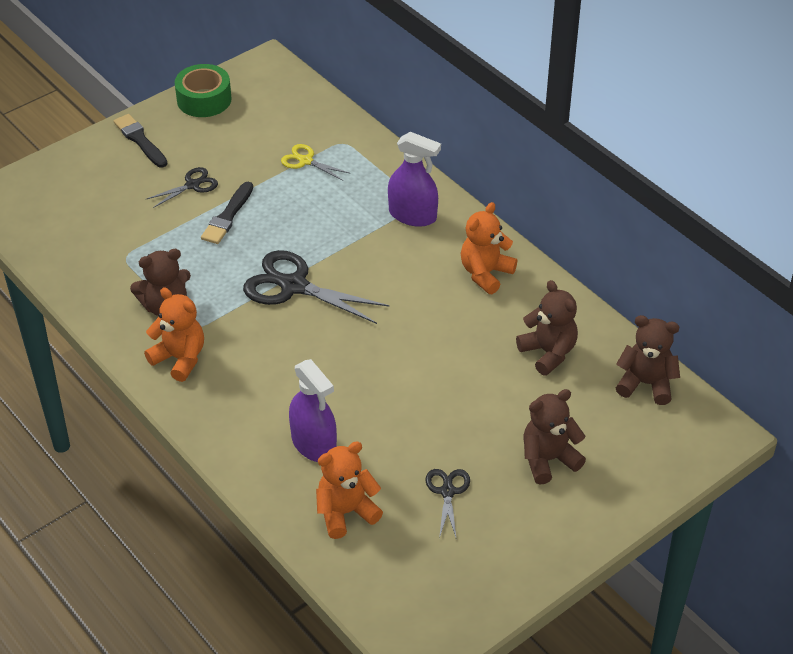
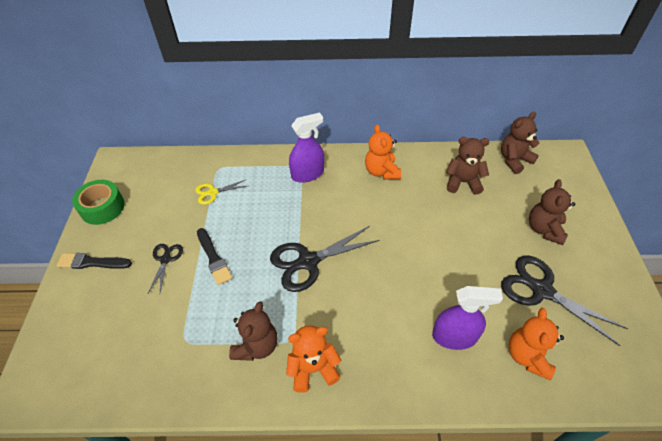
camera: 50 degrees left, 5 degrees up
black scissors [425,469,470,540] -> black scissors [501,256,628,346], size x1.88

